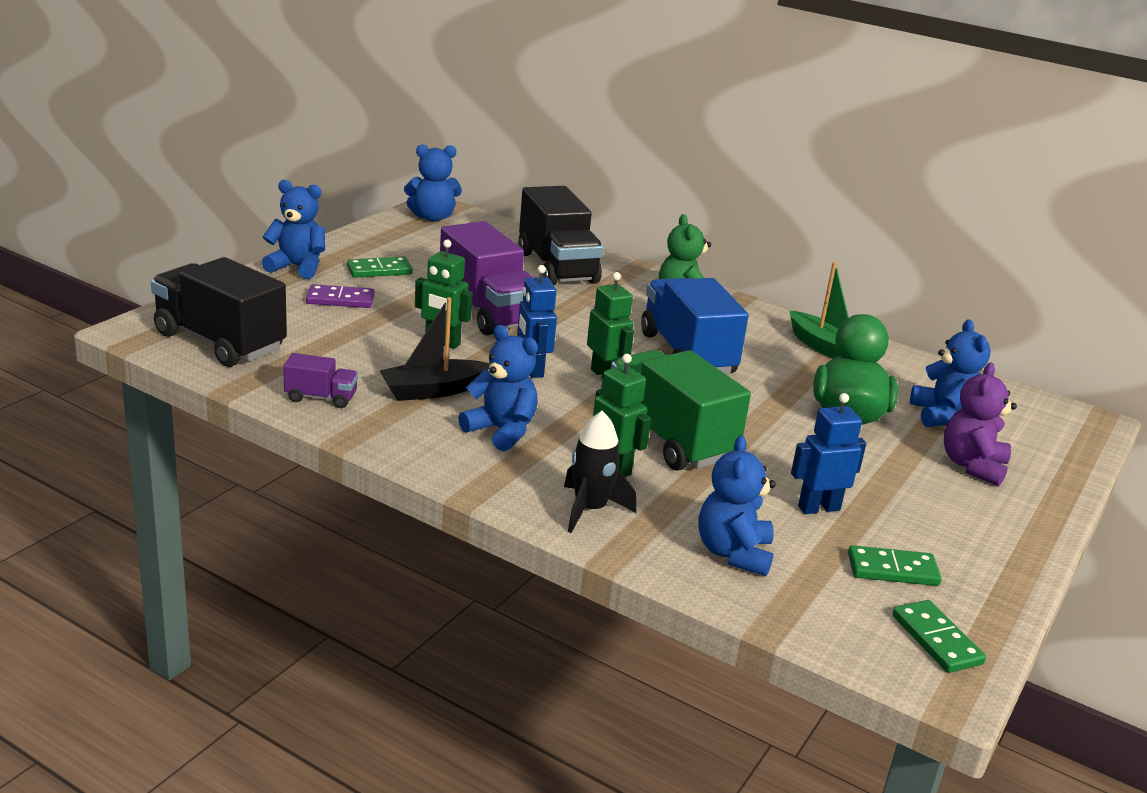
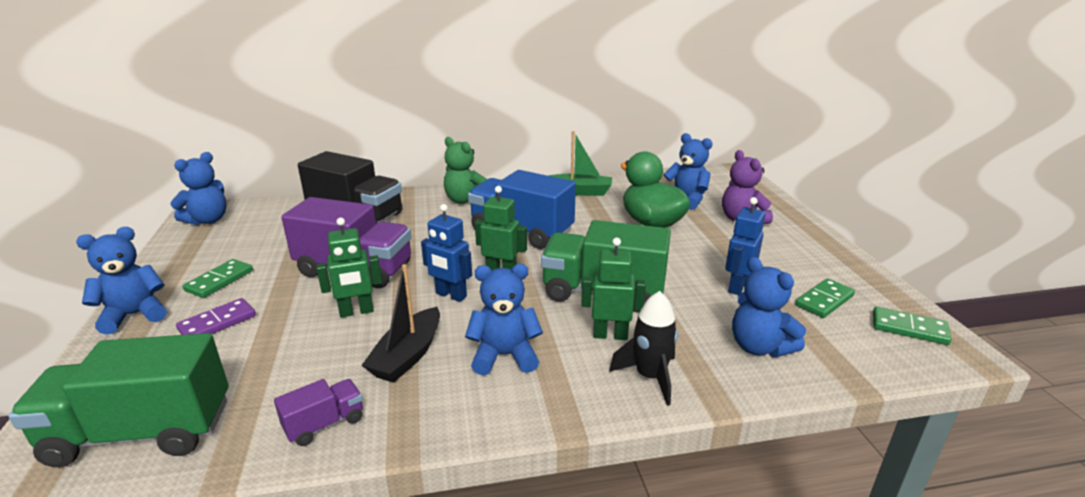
camera: 40 degrees left, 0 degrees up
black truck [151,257,287,367] -> green truck [9,333,228,467]

